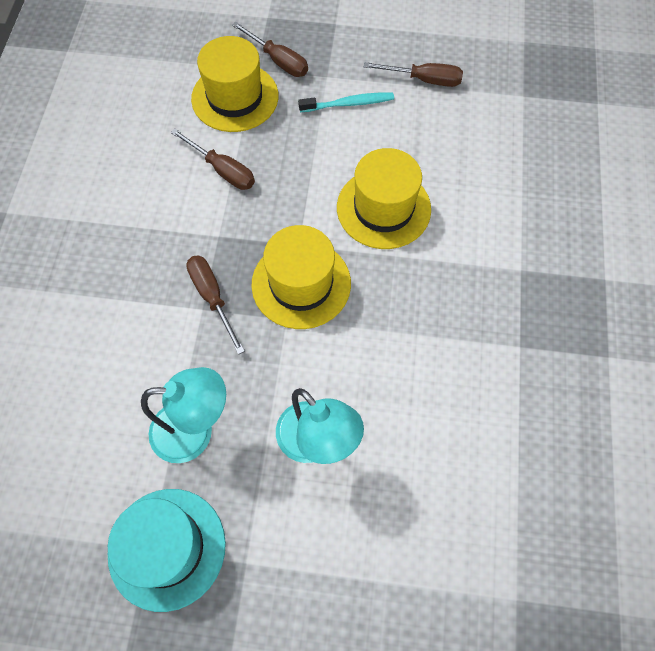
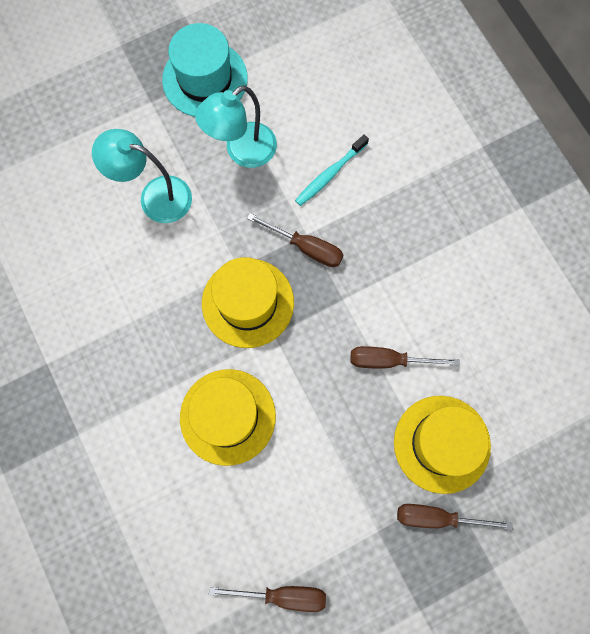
camera: 145 degrees right, 10 degrees up
turquoise toothbrush [298,92,394,112] -> turquoise toothbrush moved to [295,134,369,206]
brown screwdriver [364,62,463,87] -> brown screwdriver turned 150 degrees counterclockwise [209,586,326,612]

